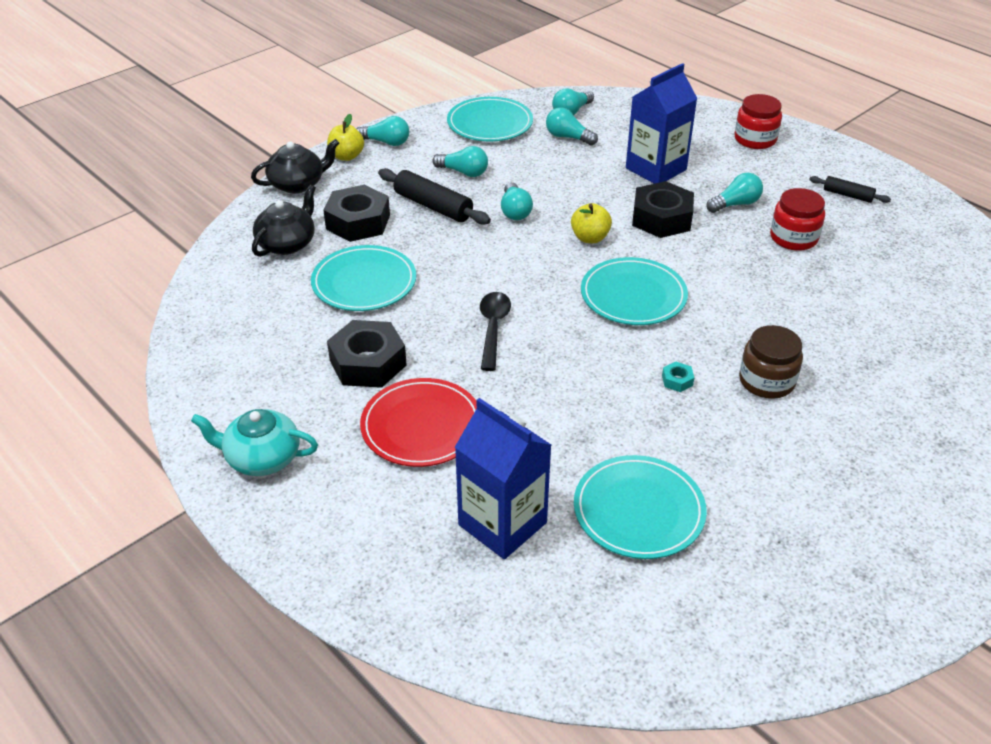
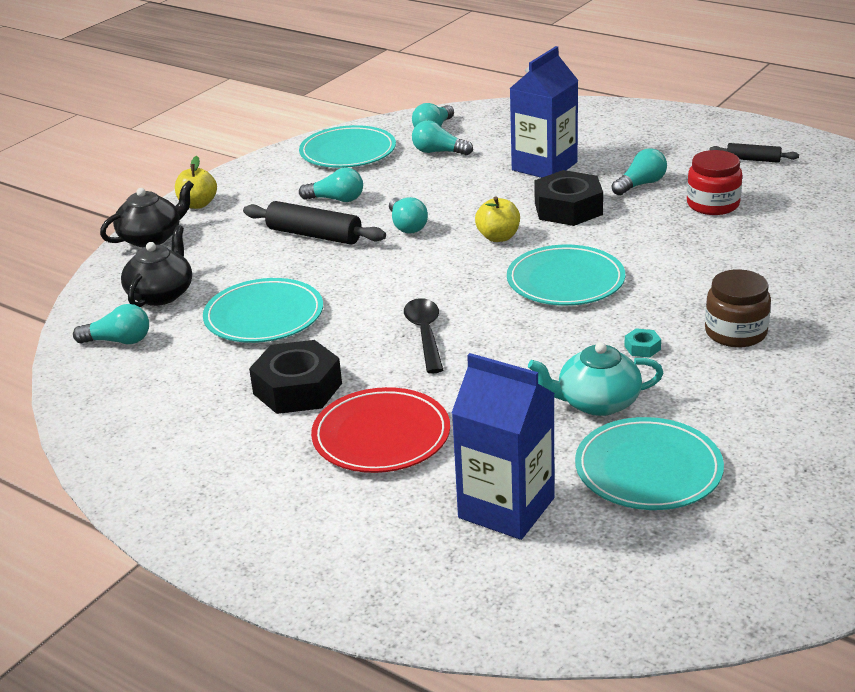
camera: 10 degrees left, 10 degrees down
turquoise teapot [191,409,318,476] -> turquoise teapot moved to [528,342,663,416]
black nut [323,185,390,242] -> none
turquoise light bulb [357,116,409,146] -> turquoise light bulb moved to [73,304,149,344]
red jar [734,94,782,149] -> none

